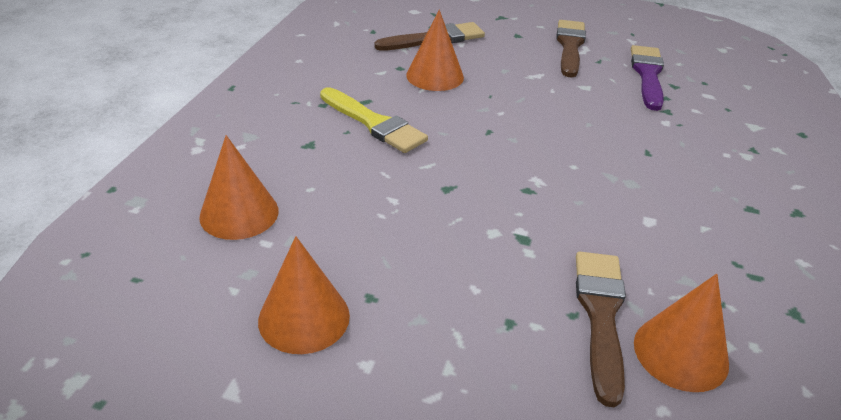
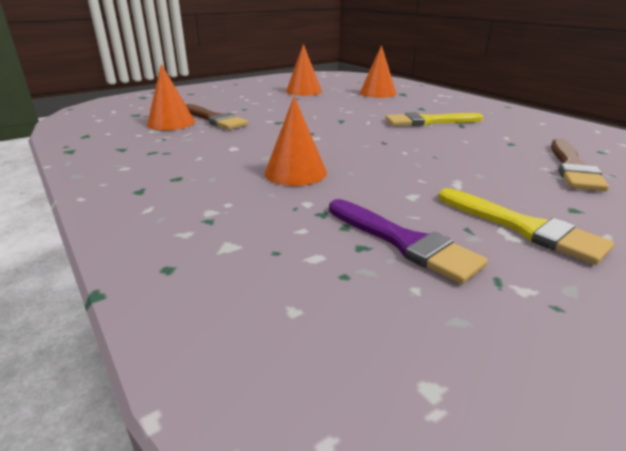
camera: 130 degrees right, 10 degrees down
orange cone [406,9,464,91] -> orange cone moved to [264,96,327,186]
brown brush [556,20,586,78] -> yellow brush [438,188,614,265]

